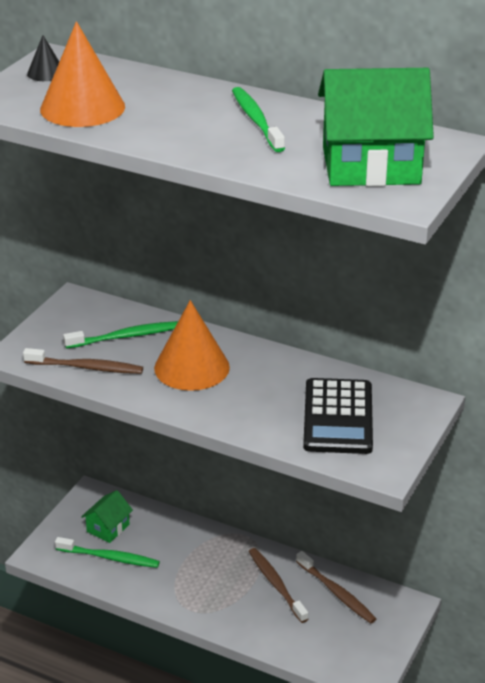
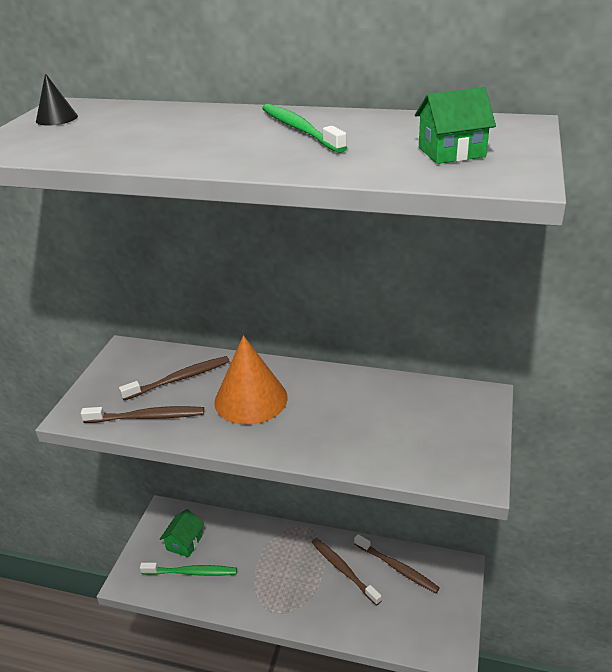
camera: 10 degrees left, 0 degrees up
orange cone [40,21,125,127] -> none
green toothbrush [63,321,178,349] -> brown toothbrush [119,356,230,400]
black calculator [303,378,373,454] -> none
green house [318,68,434,186] -> green house [415,87,496,164], size x0.50

